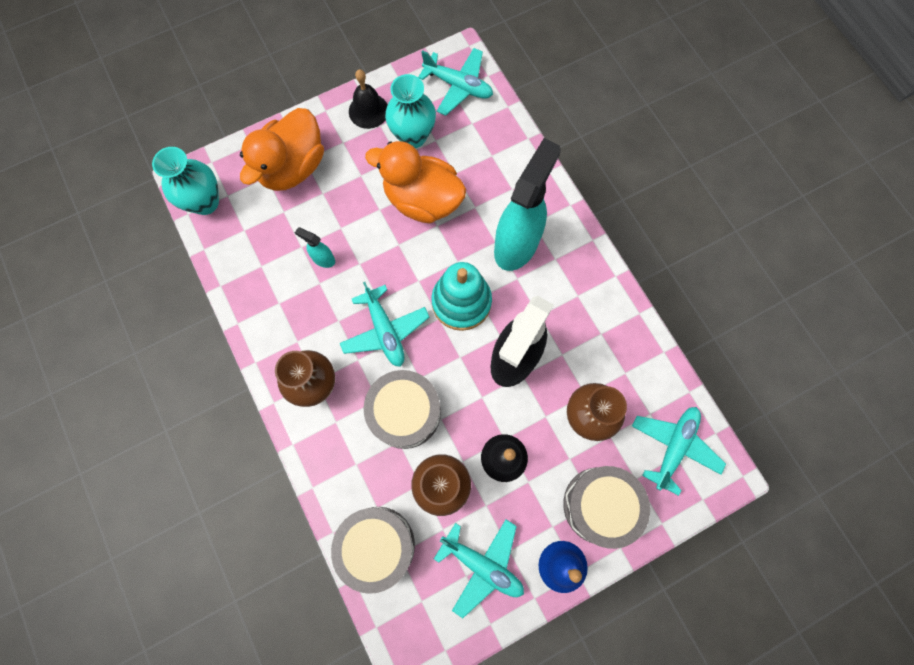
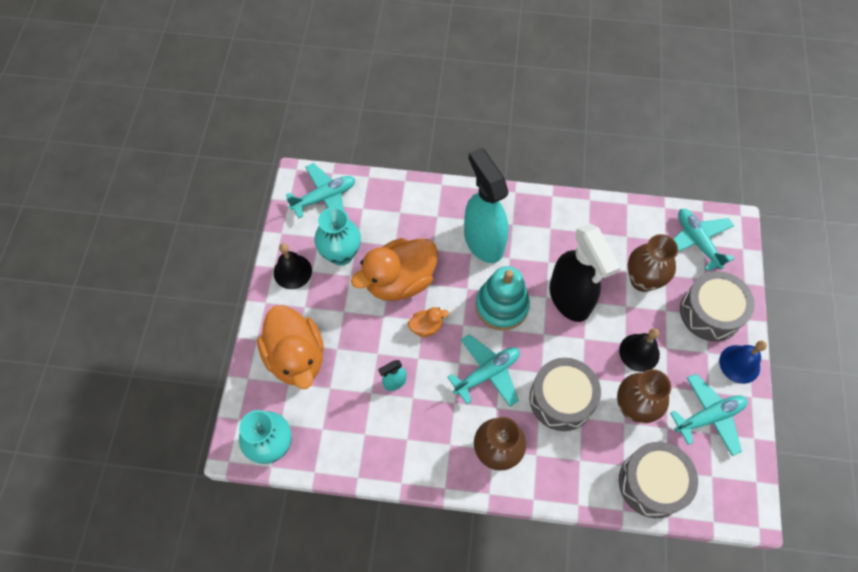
camera: 55 degrees left, 10 degrees down
turquoise plane [340,282,429,367] -> turquoise plane turned 45 degrees counterclockwise [447,334,520,407]
none -> orange duck [408,307,449,337]

